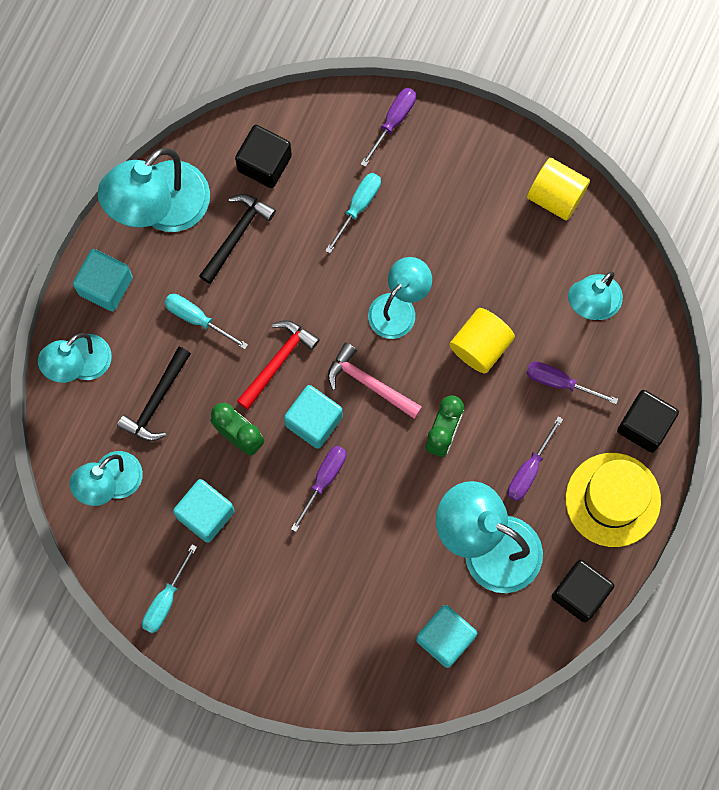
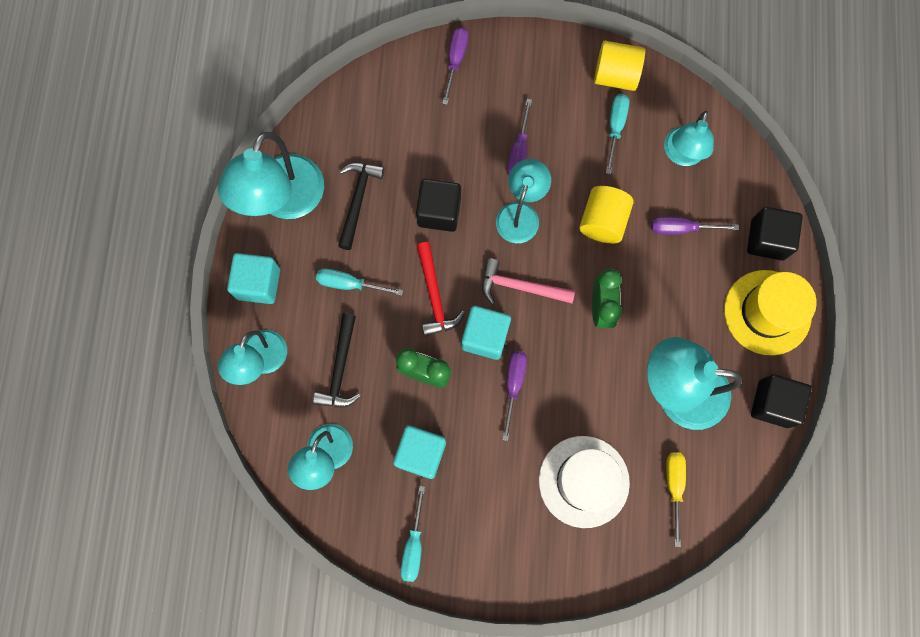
camera: 20 degrees left, 0 degrees up
black cube [235,125,292,188] -> black cube moved to [416,179,461,232]
red hammer [237,320,320,410] -> red hammer turned 150 degrees clockwise [417,242,465,337]
turquoise screwdriver [325,173,381,253] -> turquoise screwdriver moved to [606,94,629,174]
turquoise cube [416,605,477,668] -> yellow screwdriver [666,453,686,547]
purple screwdriver [507,417,563,501] -> purple screwdriver moved to [507,99,532,175]
none -> white hat [539,436,630,528]

